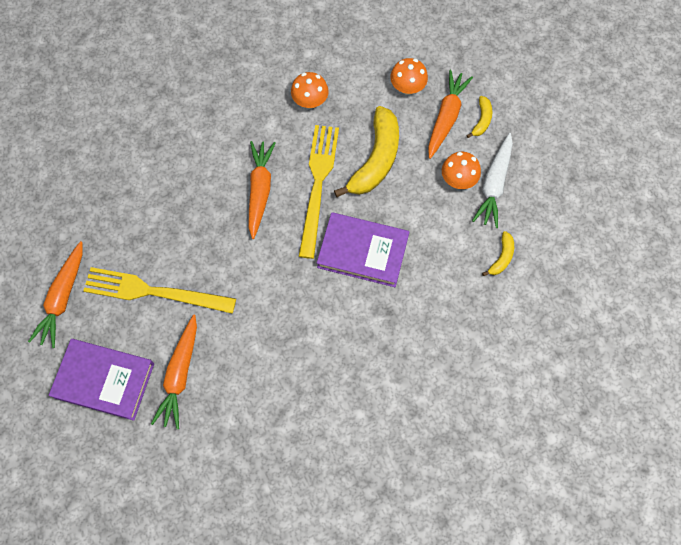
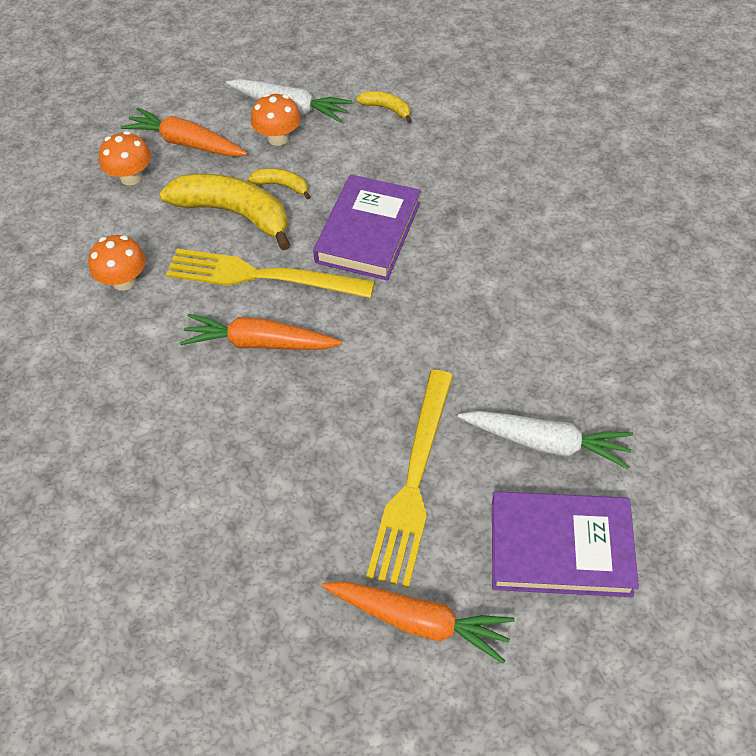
camera: 85 degrees left, 15 degrees down
purple book [49,339,154,421] -> purple book turned 75 degrees clockwise [492,491,639,597]
orange carrot [151,315,197,429] -> white carrot [458,411,633,469]
yellow banana [466,96,492,138] -> yellow banana moved to [248,168,310,200]

